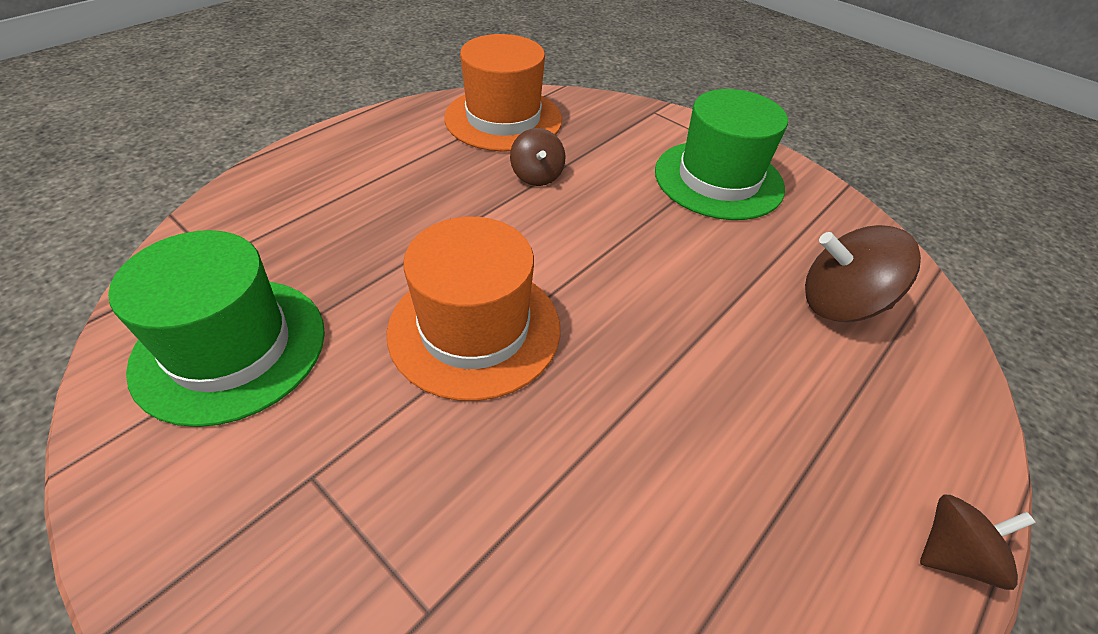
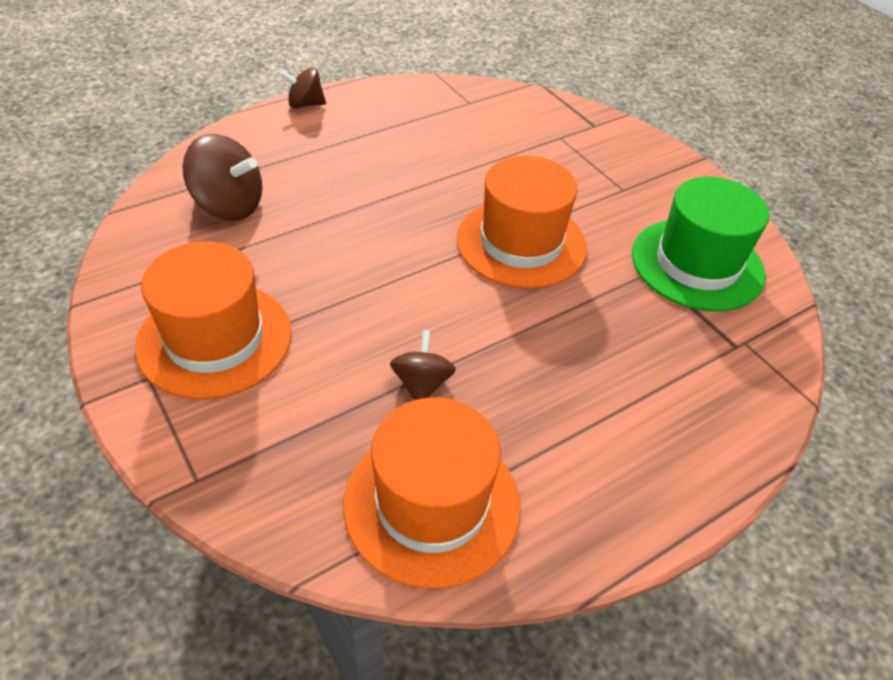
camera: 165 degrees left, 0 degrees up
green hat [655,89,788,220] -> orange hat [135,241,292,399]

